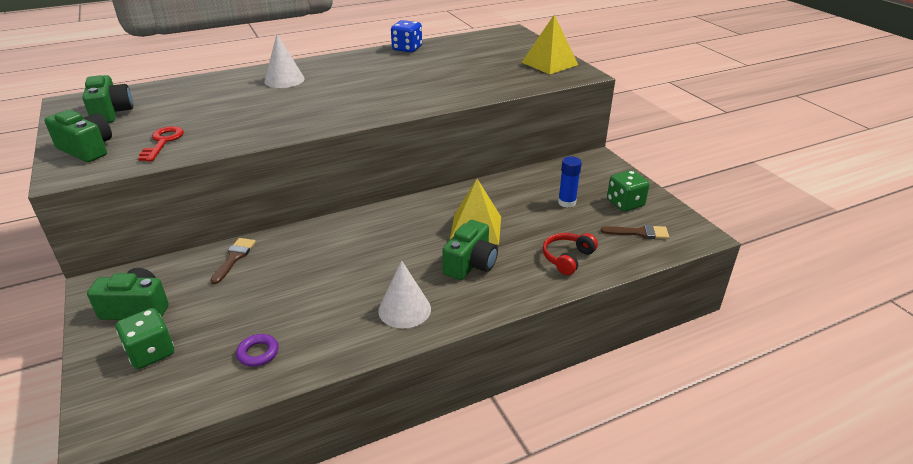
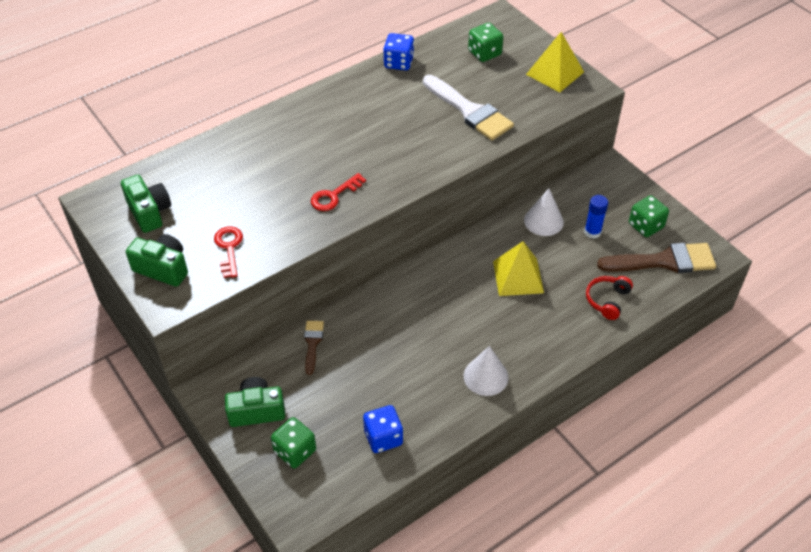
camera: 10 degrees left, 15 degrees up
purple ring [236,334,279,367] -> blue dice [363,405,403,453]
white cone [264,34,305,88] -> white cone moved to [524,188,564,236]
green camera [442,220,498,280] -> none
brown brush [601,225,669,239] -> brown brush [597,243,716,273], size x1.93
none -> red key [311,173,366,211]
none -> white brush [423,75,514,140]
none -> green dice [468,23,503,62]

